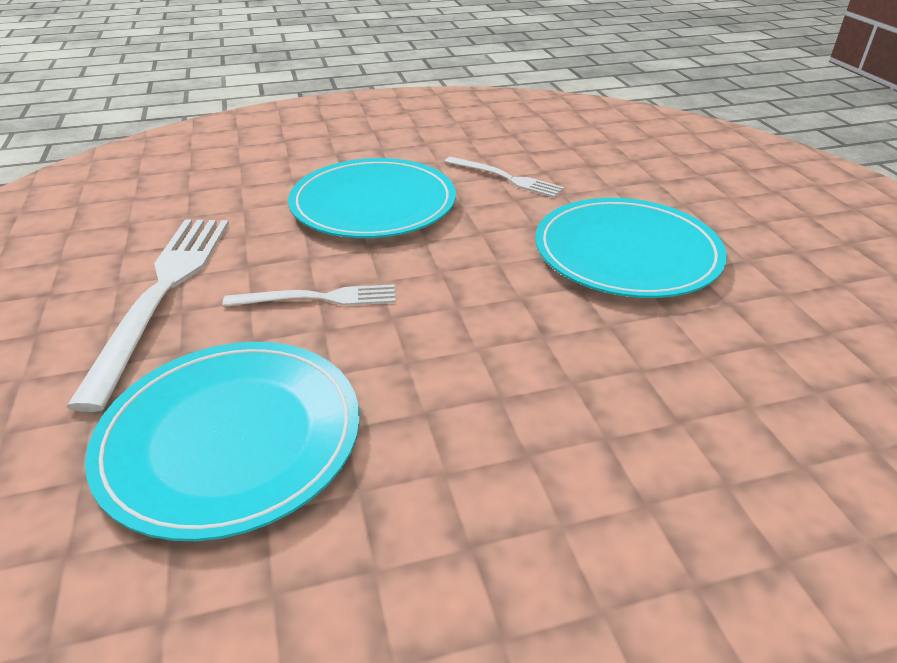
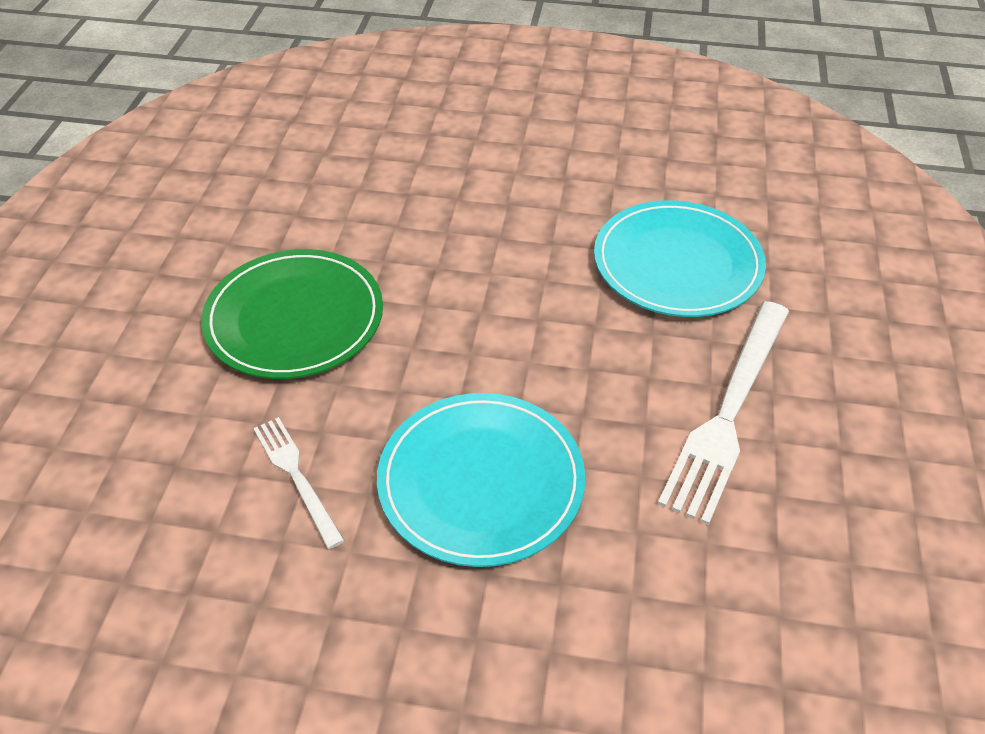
camera: 155 degrees left, 10 degrees up
white fork [223,284,396,307] -> none
turquoise plate [535,198,727,298] -> green plate [201,249,383,379]

